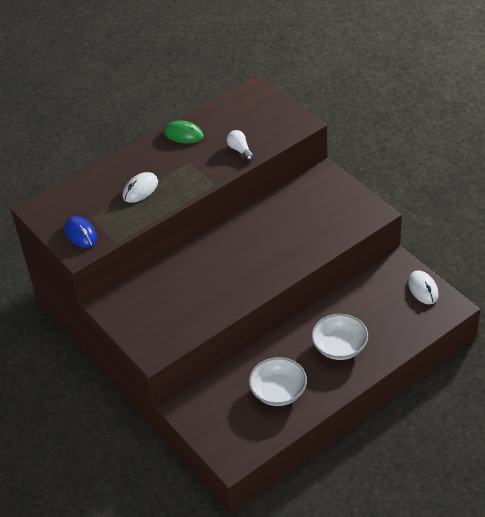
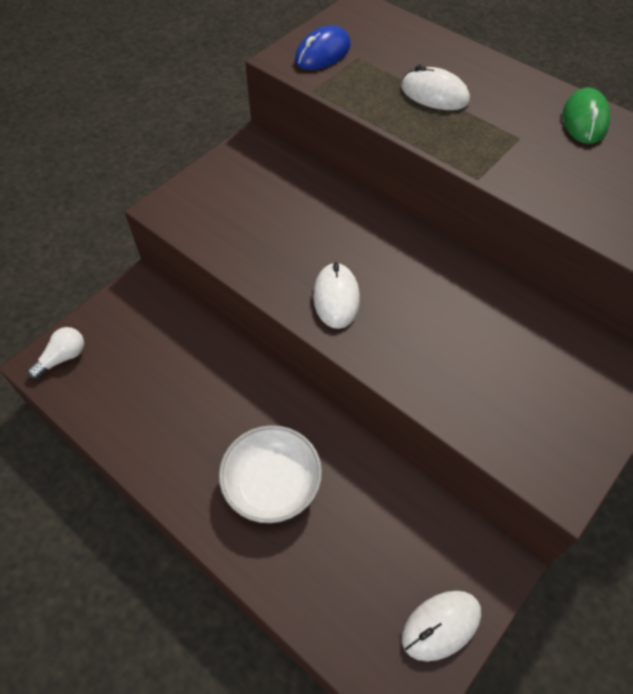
camera: 75 degrees right, 10 degrees up
white light bulb [227,130,254,161] -> white light bulb moved to [27,327,84,379]
white bowl [249,357,307,406] -> none
none -> white mouse [313,262,360,329]

